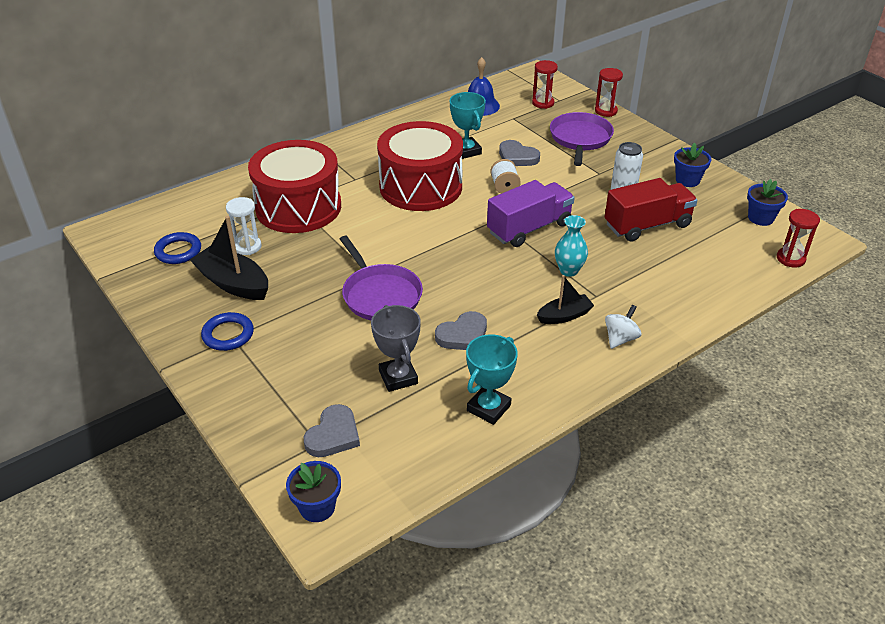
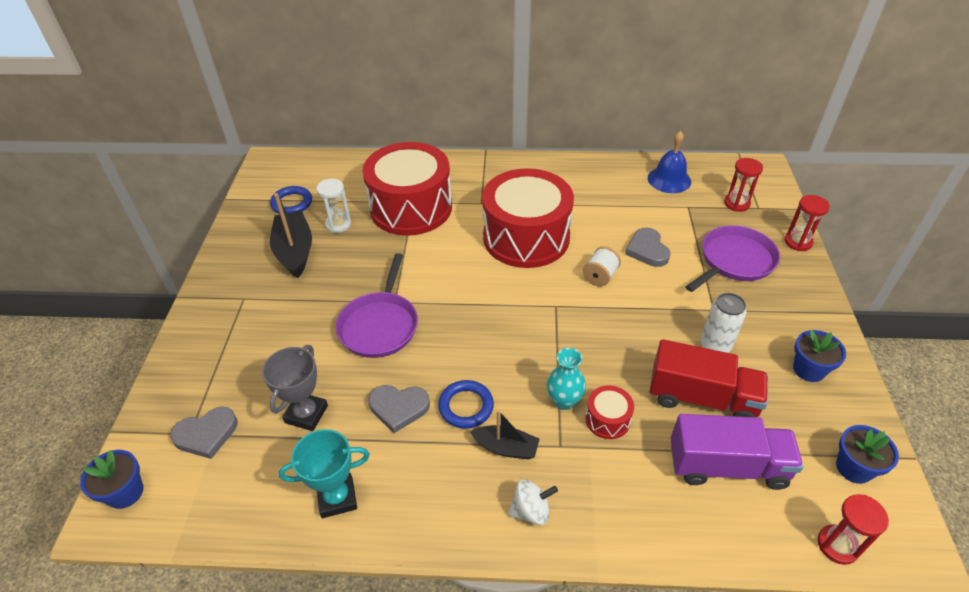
camera: 40 degrees right, 5 degrees up
blue ring [201,312,254,351] -> blue ring moved to [438,380,494,429]
turquoise trophy [449,92,486,159] -> none
purple truck [487,180,575,247] -> purple truck moved to [671,414,804,490]
none -> red drum [585,385,634,439]

